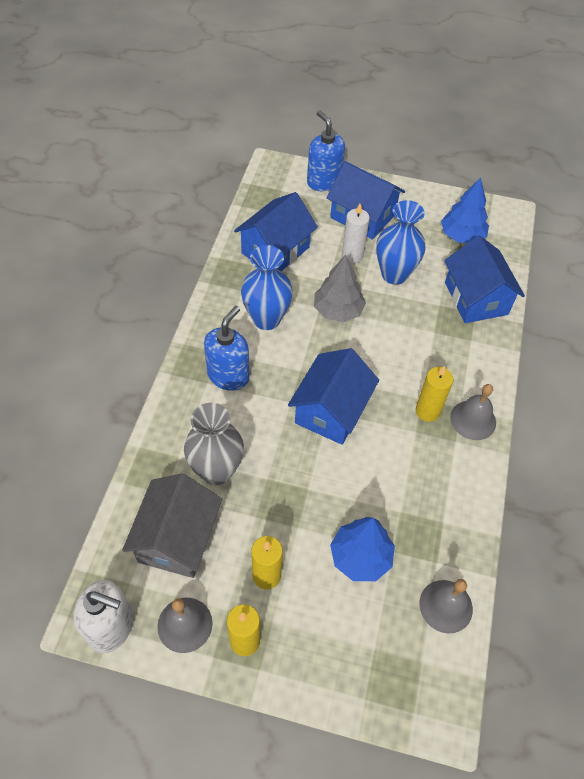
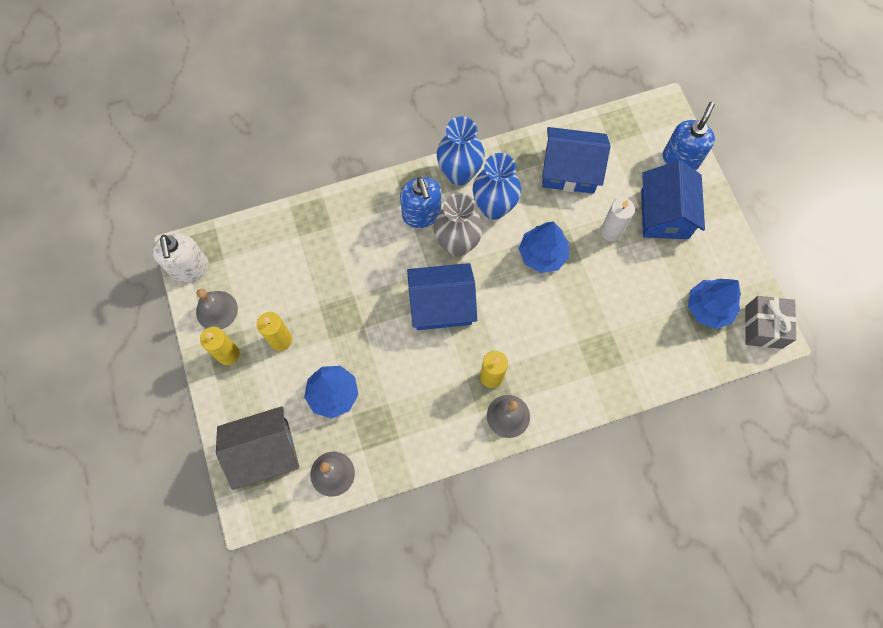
camera: 60 degrees right, 15 degrees up
grey house [122,474,222,578] -> grey house moved to [216,406,299,490]
grey vase [184,403,244,485] -> grey vase moved to [434,193,483,257]
blue soap dispenser [204,306,250,391] -> blue soap dispenser turned 75 degrees clockwise [400,177,441,228]
grey tree [314,254,366,322] -> blue tree [519,222,569,273]
blue vase [376,200,426,285] -> blue vase moved to [437,116,485,185]
blue house [444,235,525,323] -> none
none -> grey gift [745,296,796,349]

